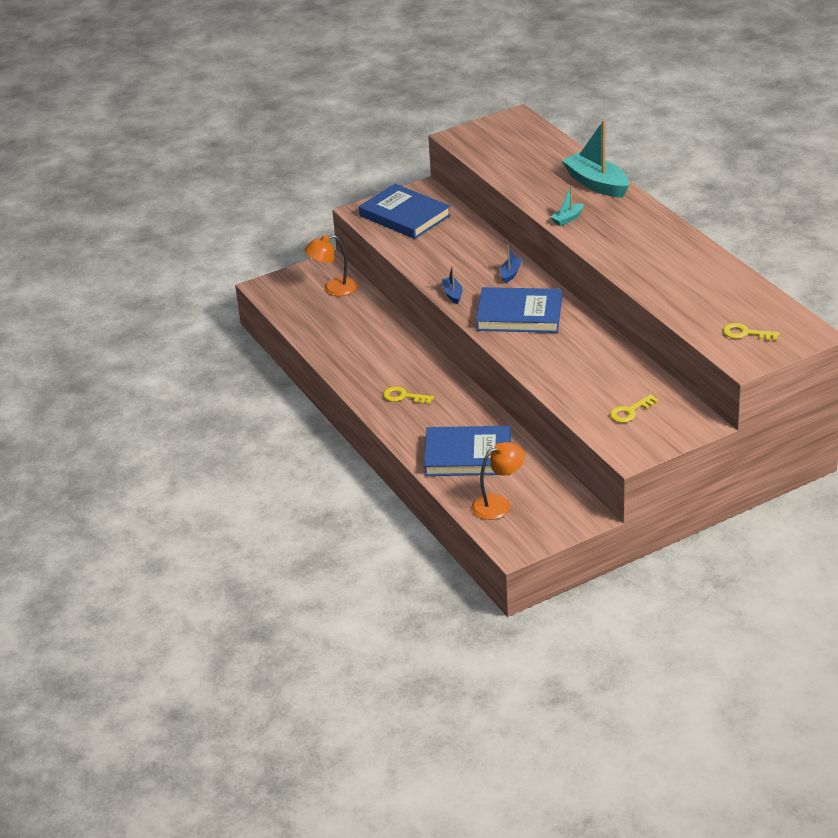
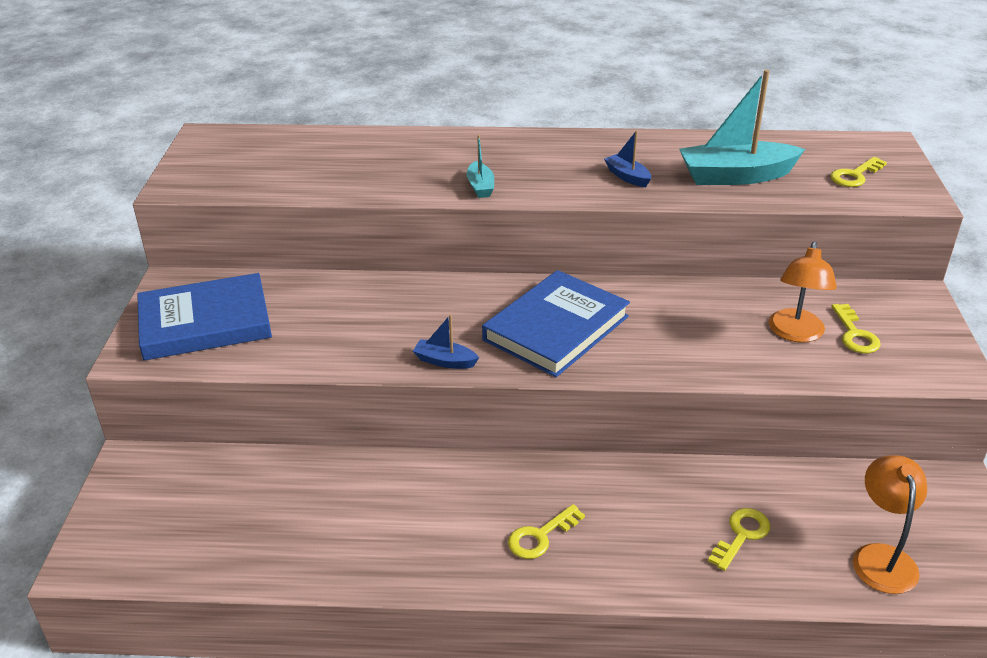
camera: 60 degrees left, 0 degrees up
orange lamp [305,235,357,296] -> orange lamp moved to [769,241,837,343]
blue book [424,426,511,476] -> yellow key [708,508,770,571]
blue boat [500,245,522,283] -> blue boat moved to [604,131,651,187]
turquoise boat [562,120,629,198] -> turquoise boat moved to [679,70,805,185]

